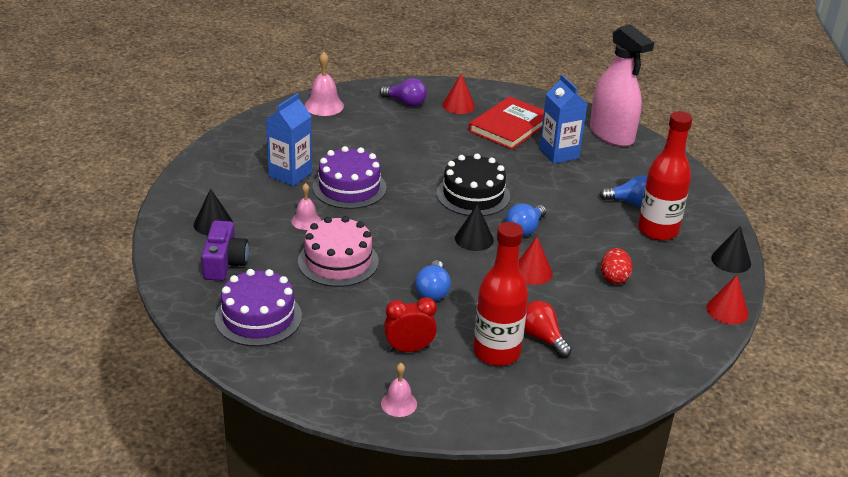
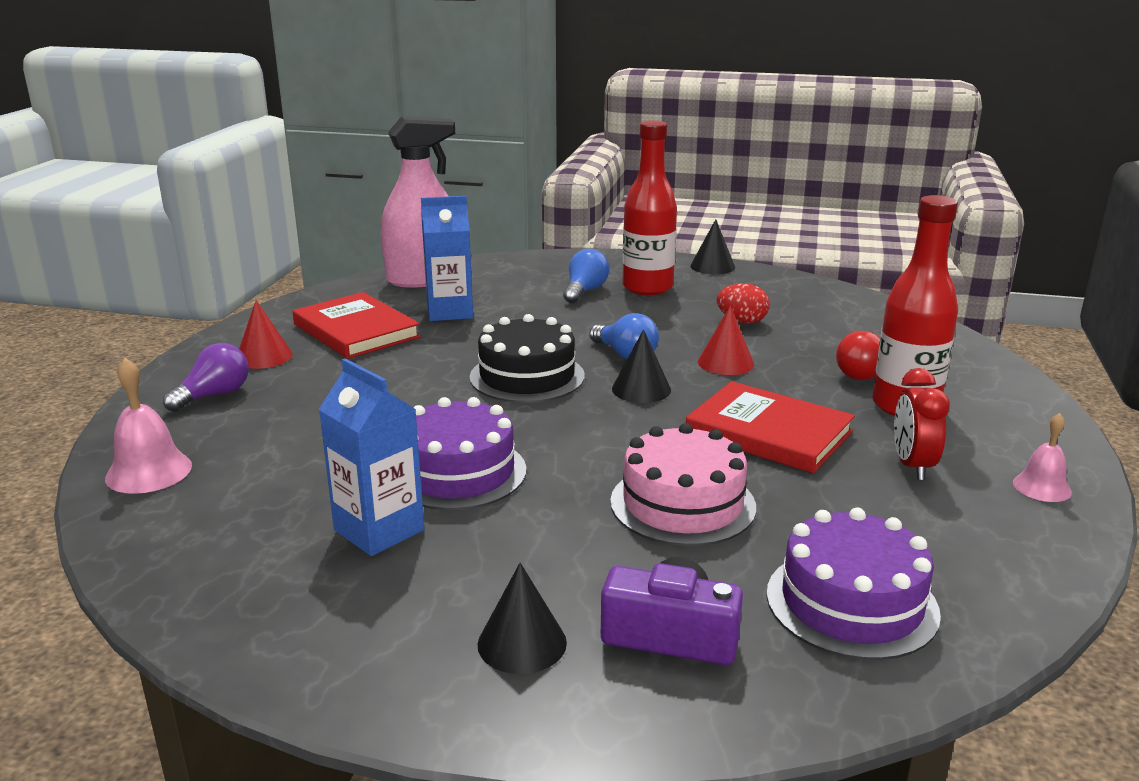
camera: 75 degrees left, 10 degrees down
pink bell [291,183,321,230] -> none
blue light bulb [415,260,451,301] -> red book [686,381,855,473]
red cone [706,275,749,325] -> none

